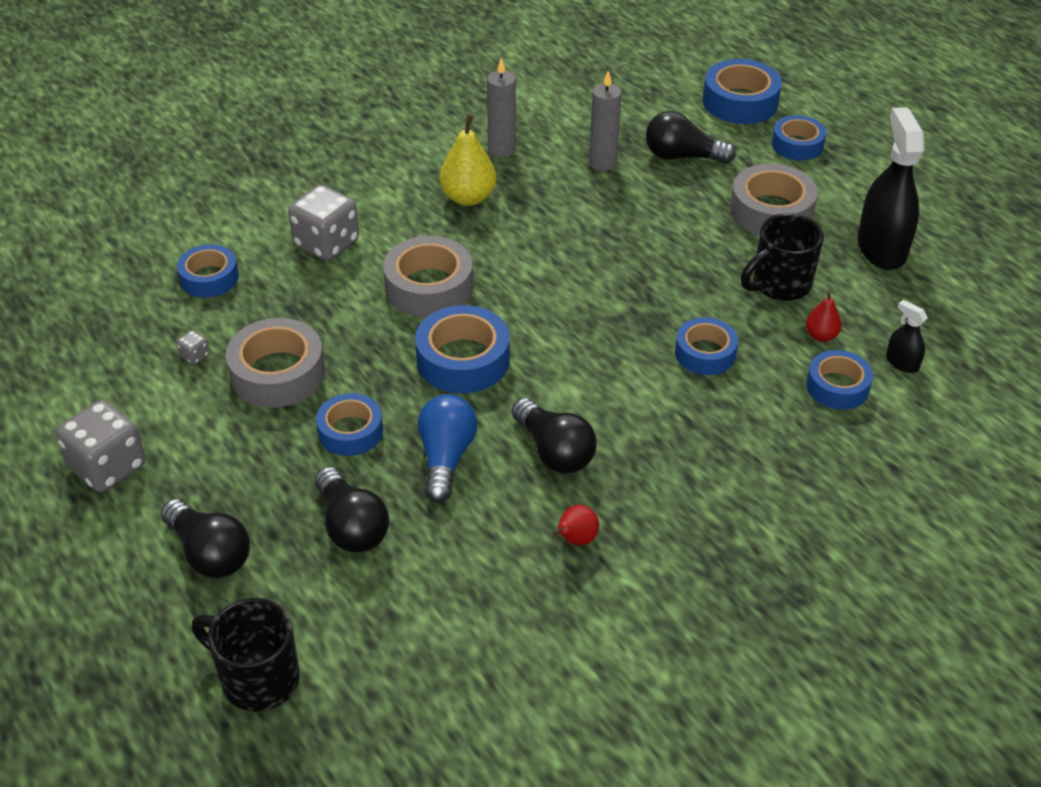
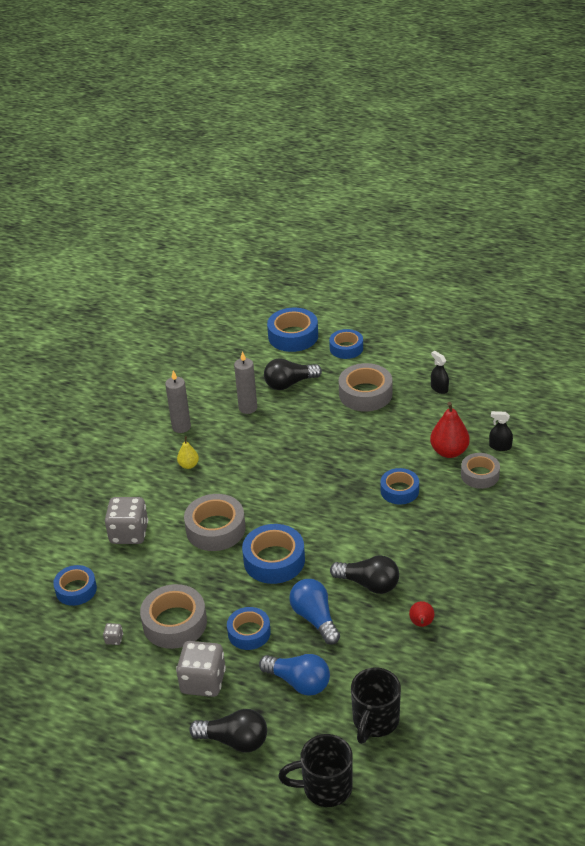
camera: 30 degrees left, 5 degrees down
grey dice [56,400,146,492] -> grey dice moved to [176,641,226,697]
black light bulb [315,467,389,552] -> blue light bulb [259,654,330,696]
yellow pear [440,114,497,206] -> yellow pear [177,436,199,469], size x0.56
black mug [741,213,824,301] -> black mug moved to [351,668,401,744]
red pear [806,291,842,342] -> red pear [430,402,470,458], size x1.78
blue tape [806,350,873,410] -> grey tape [461,453,500,489]
black spray bottle [858,107,924,270] -> black spray bottle [431,351,449,394], size x0.46

